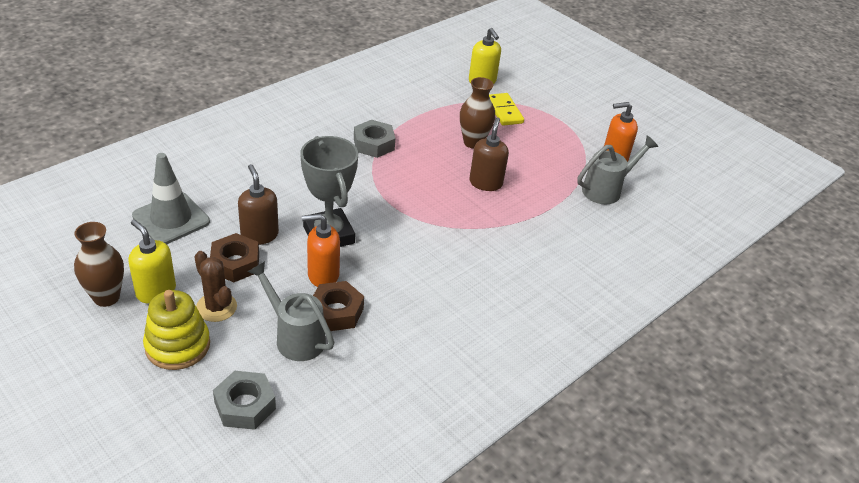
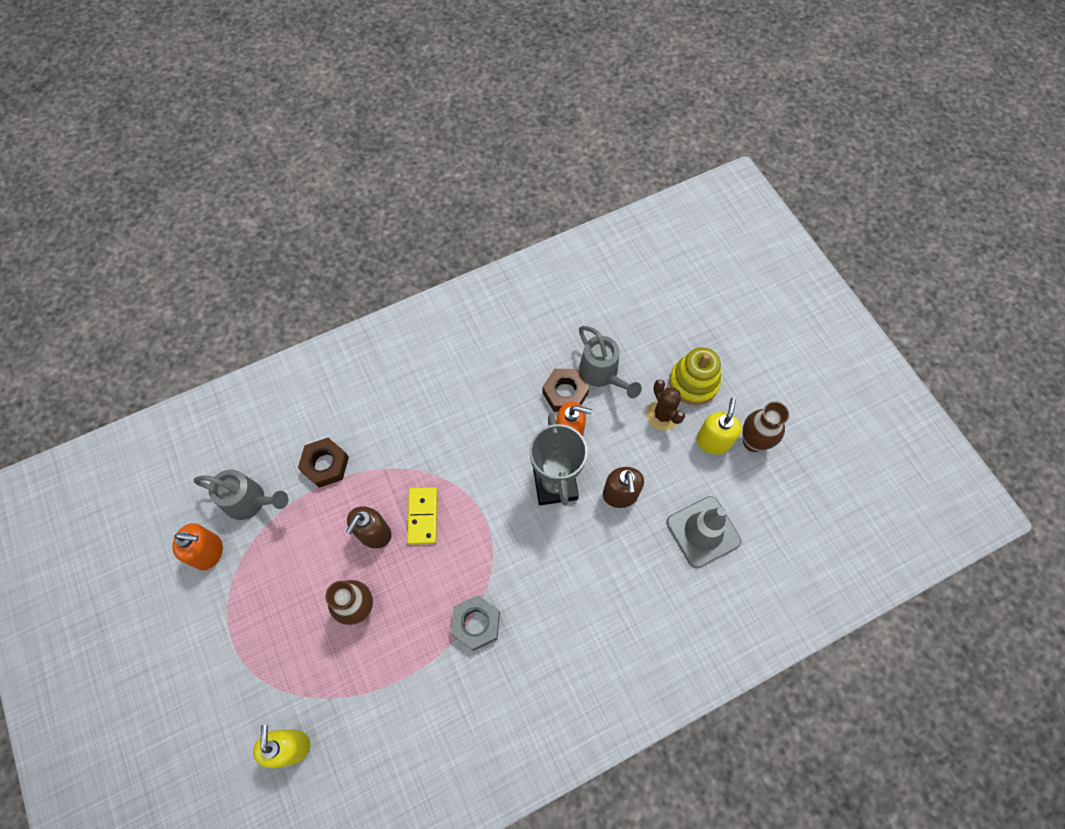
camera: 160 degrees left, 25 degrees up
yellow soap dispenser [128,219,176,304] -> yellow soap dispenser turned 135 degrees counterclockwise [696,398,742,455]
brown nut [210,233,259,282] -> brown nut moved to [298,438,349,488]
grey nut [213,371,276,430] -> none
yellow domino [489,93,524,126] -> yellow domino moved to [407,487,438,545]
grey watering can [577,136,658,204] -> grey watering can turned 150 degrees counterclockwise [194,469,289,520]

